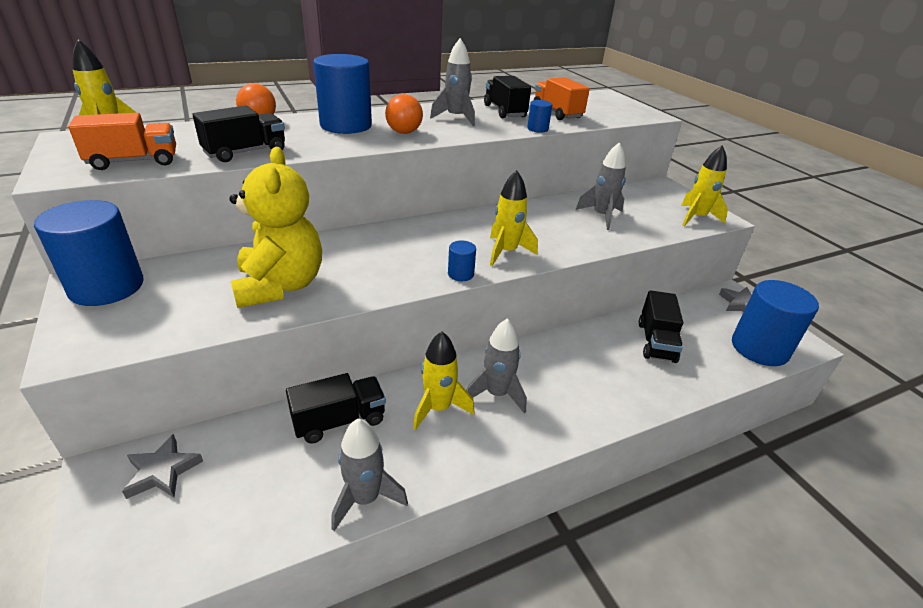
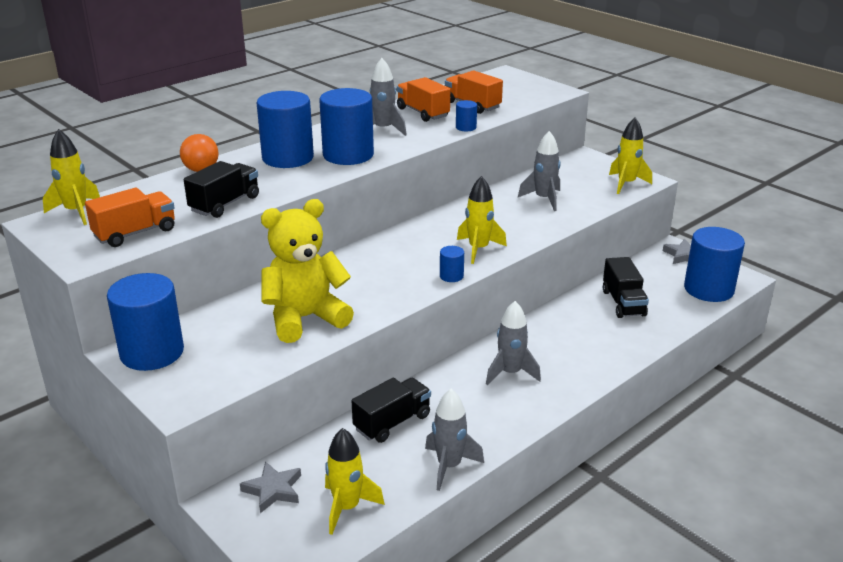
camera: 15 degrees left, 5 degrees down
yellow teddy bear [230,147,322,308] -> yellow teddy bear turned 90 degrees counterclockwise [261,199,354,343]
orange ball [385,94,423,134] -> blue cylinder [319,88,374,165]
yellow rocket [413,332,475,431] -> yellow rocket moved to [325,428,385,535]
black truck [484,76,531,118] -> orange truck [397,77,450,122]

